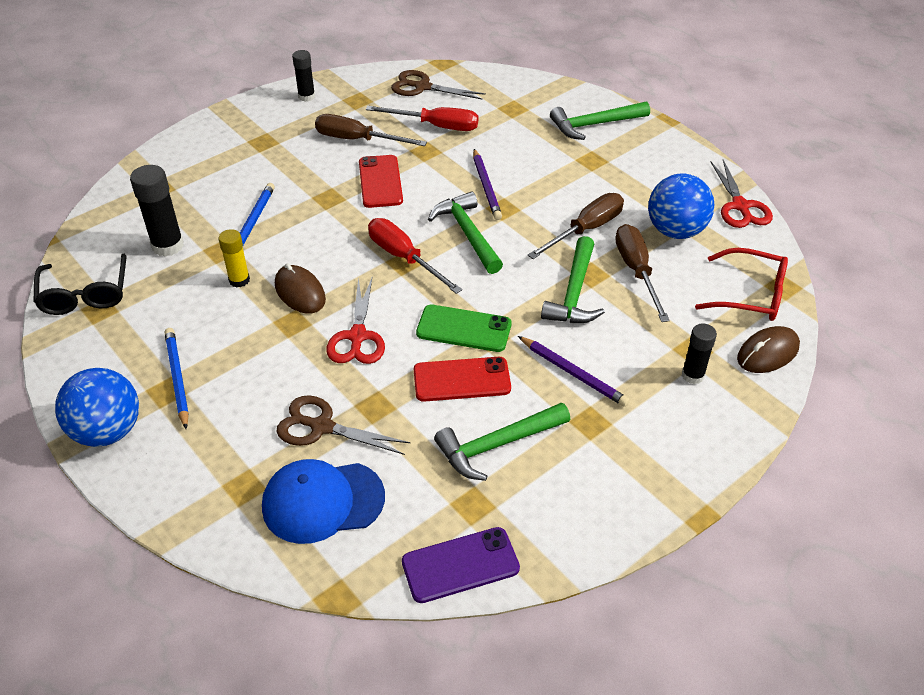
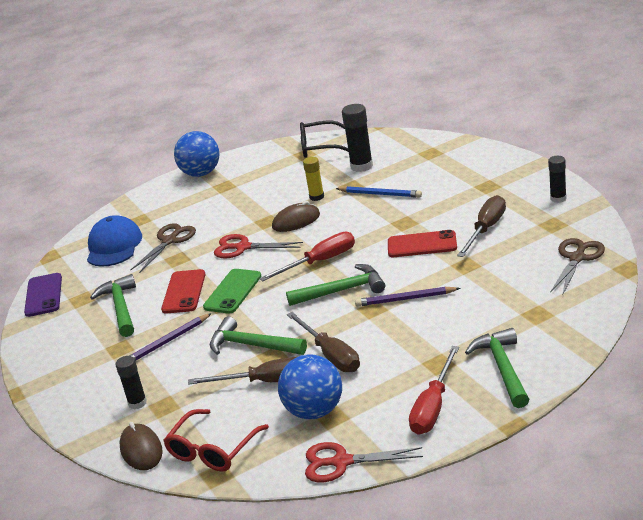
camera: 105 degrees right, 15 degrees down
blue pencil [165,328,189,429] -> none
red screwdriver [366,106,478,131] -> red screwdriver moved to [409,346,459,435]

